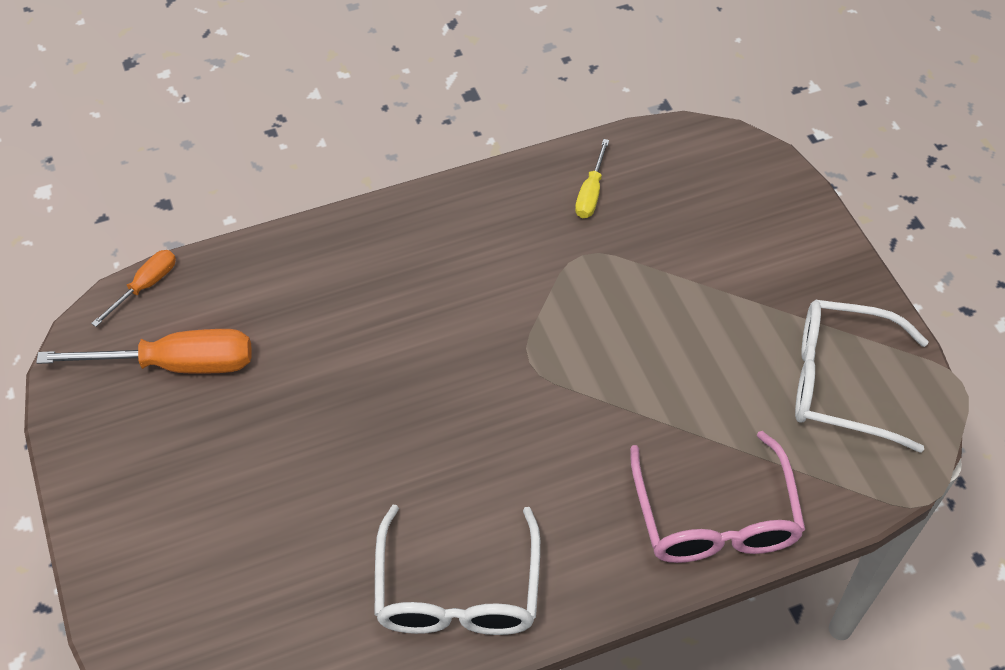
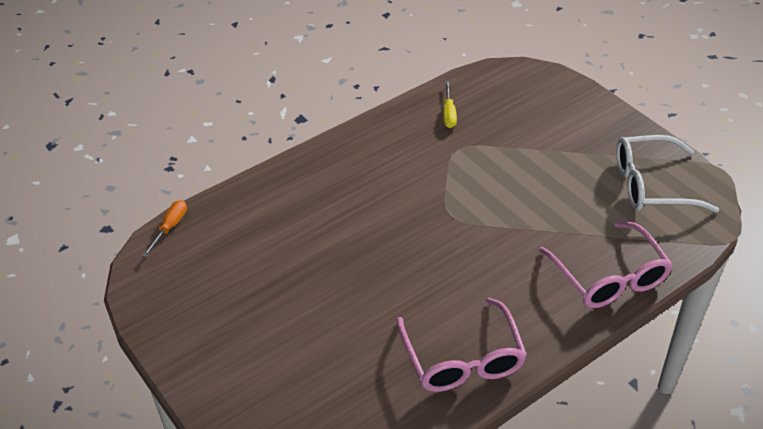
camera: 15 degrees left, 10 degrees down
orange screwdriver [36,329,252,374] -> none
white glasses [374,505,540,635] -> pink glasses [397,298,527,392]

